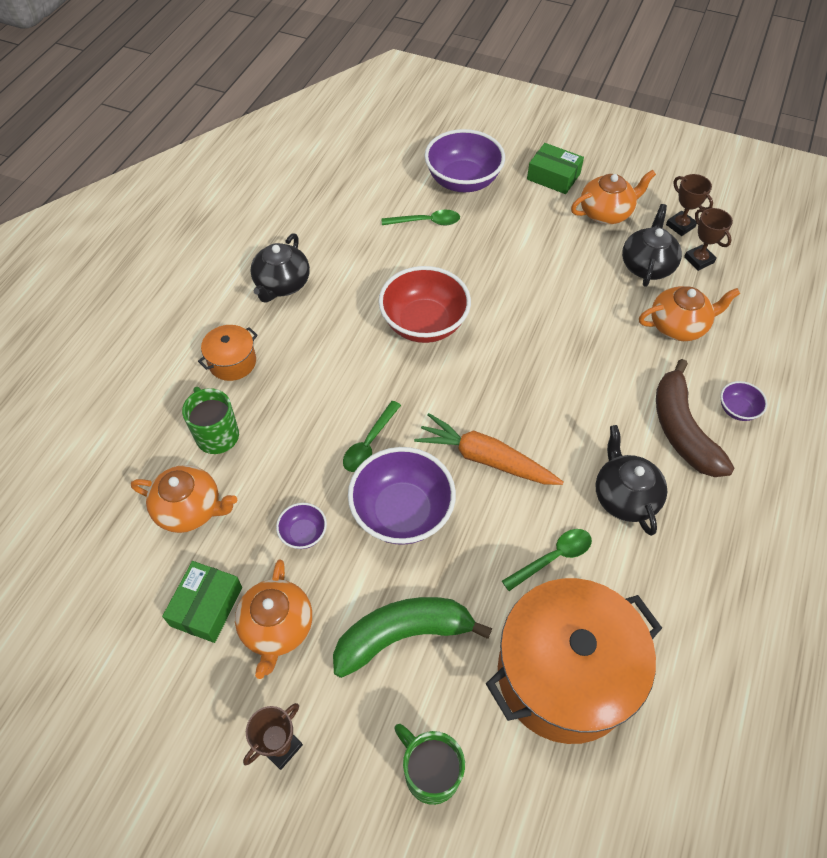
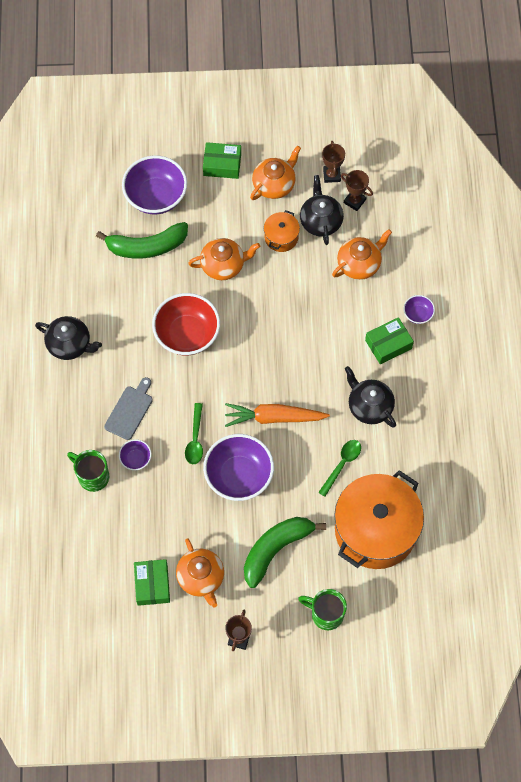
camera: 25 degrees left, 10 degrees up
orange teapot [131,465,237,533] -> orange teapot moved to [188,238,260,280]
orange pot [198,325,258,381] -> orange pot moved to [264,210,300,252]
black teapot [250,233,310,303] -> black teapot turned 60 degrees counterclockwise [35,316,102,360]
purple bowl [276,503,327,549] -> purple bowl moved to [119,439,152,470]
green spoon [382,210,460,225] -> green banana [96,222,188,259]
brown banana [656,359,735,477] -> green box [365,317,414,365]
brown trophy [666,174,713,236] -> brown trophy turned 60 degrees clockwise [322,141,345,183]
none -> grey cutting board [104,377,153,440]

